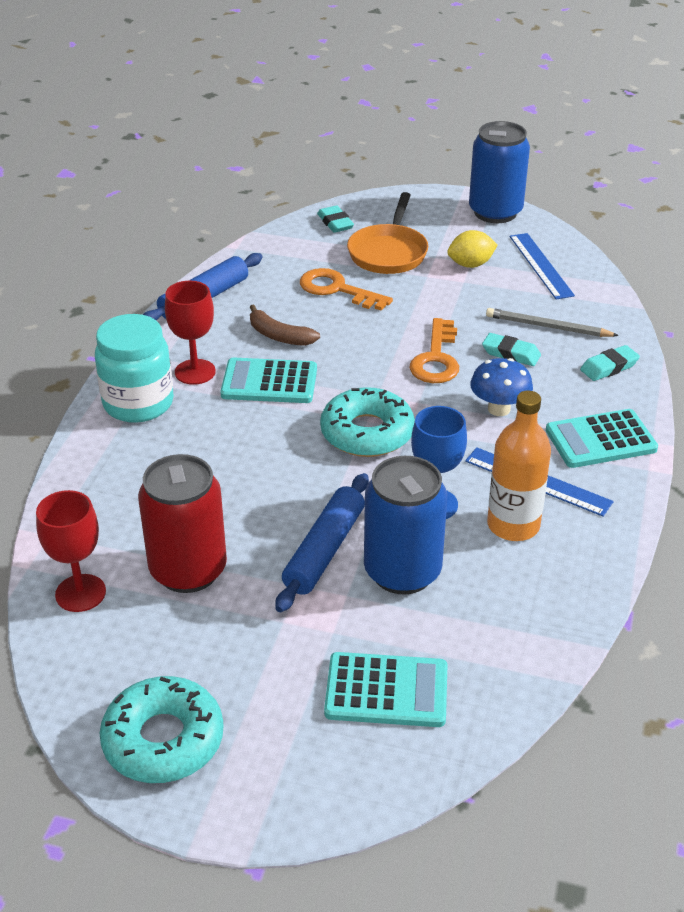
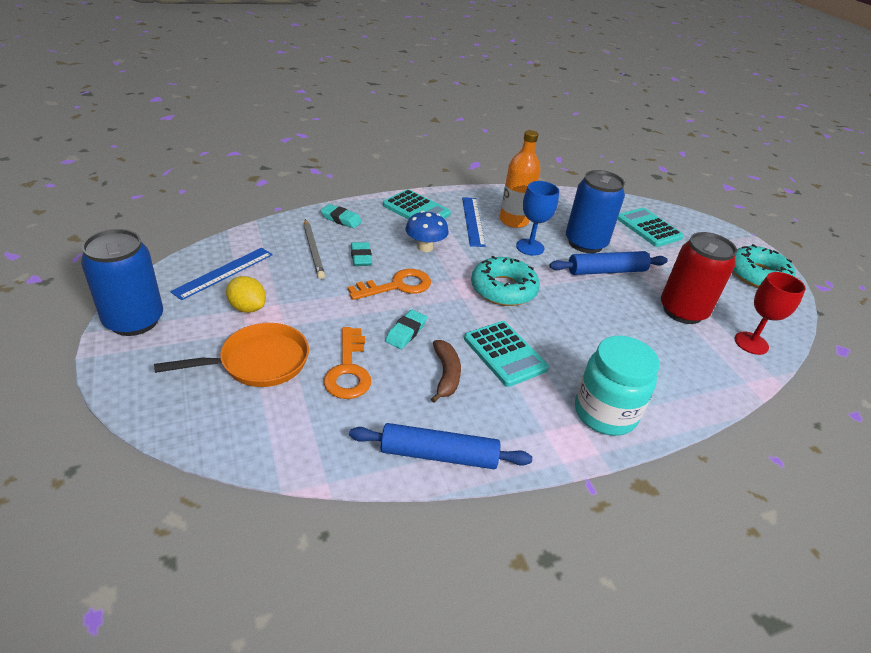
camera: 130 degrees left, 0 degrees up
red goblet [165,281,216,385] -> none
turquoise eraser [317,205,354,233] -> turquoise eraser moved to [385,310,427,349]

